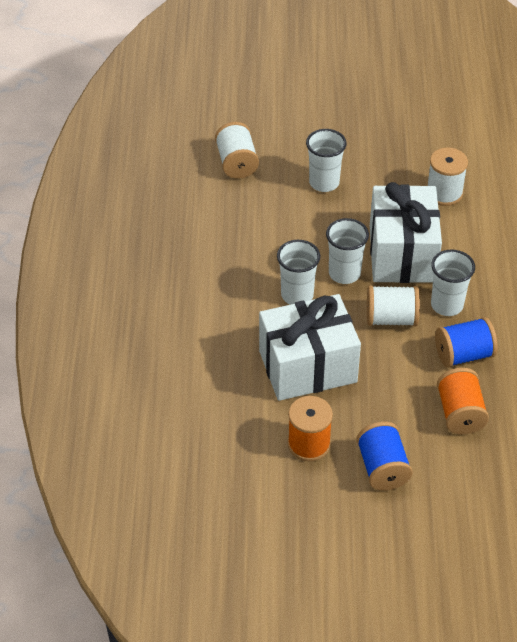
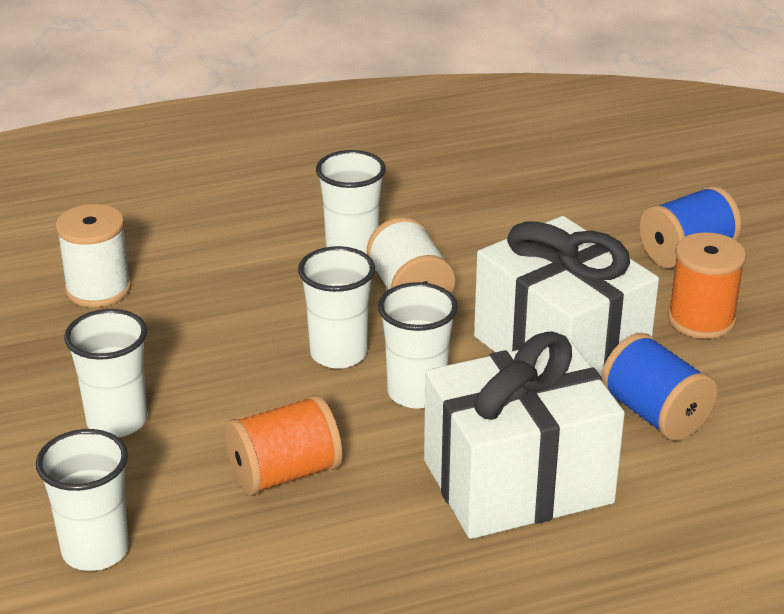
camera: 110 degrees left, 15 degrees down
white spool [215,122,259,179] -> white cup [36,429,129,571]
white gift [370,182,442,283] -> white gift moved to [424,331,625,539]
blue spool [435,317,498,368] -> blue spool moved to [601,333,717,441]
orange spool [437,368,489,434] -> orange spool moved to [225,395,342,496]

